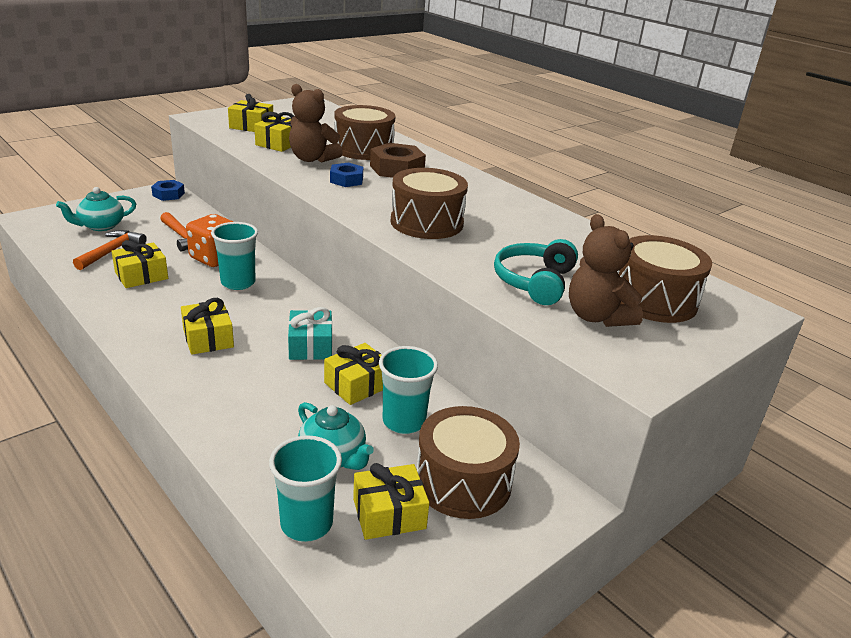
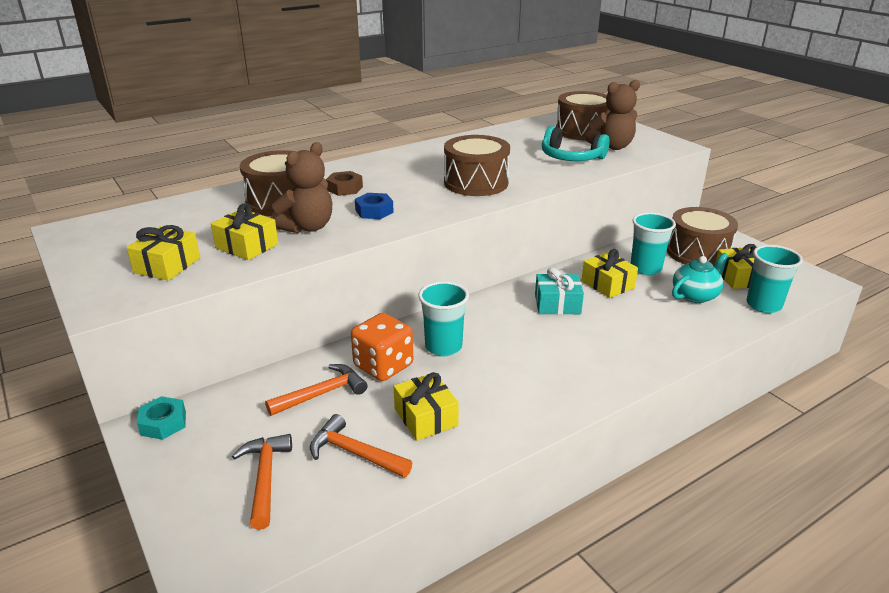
camera: 80 degrees left, 0 degrees up
turquoise teapot [56,187,136,231] -> orange hammer [232,434,292,530]
blue nut [151,180,185,201] -> turquoise nut [137,396,186,440]
yellow gift [181,298,234,355] -> none
brown nut [370,143,426,178] -> brown nut [326,171,363,196], size x0.63

